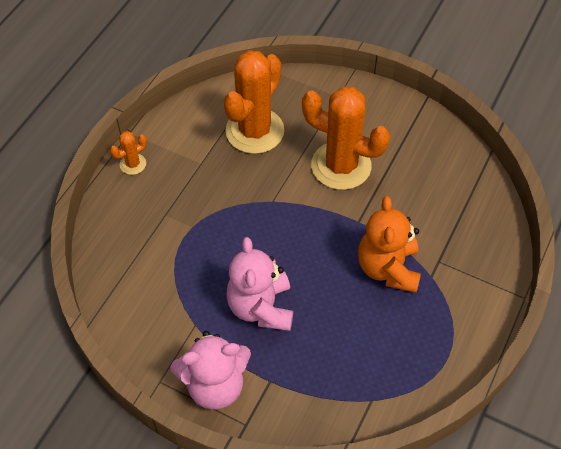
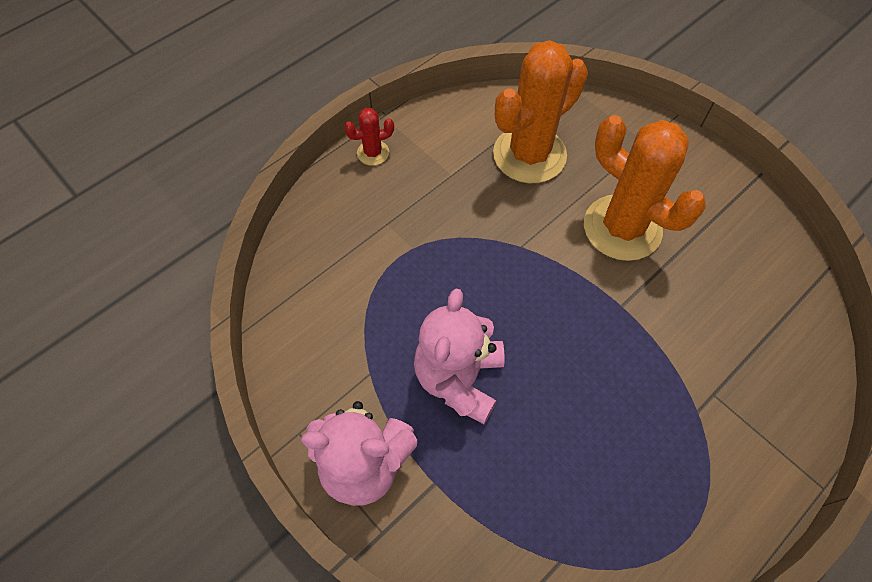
camera: 20 degrees right, 5 degrees up
orange cactus [110,131,147,175] -> red cactus [344,108,394,166]
orange teddy bear [358,196,421,293] -> none

